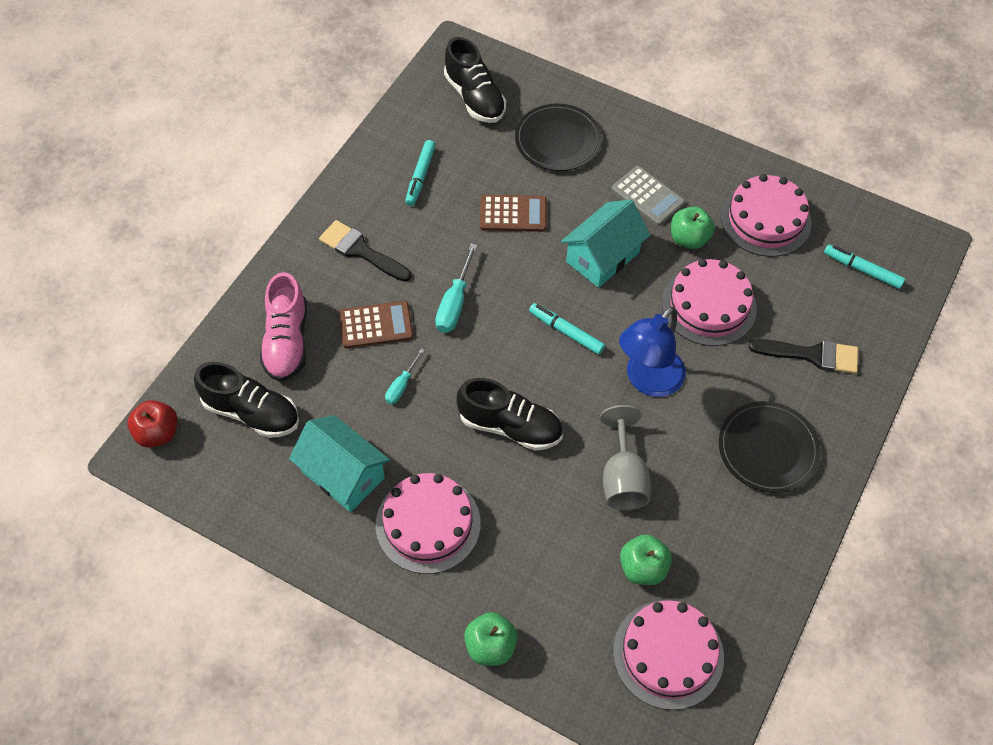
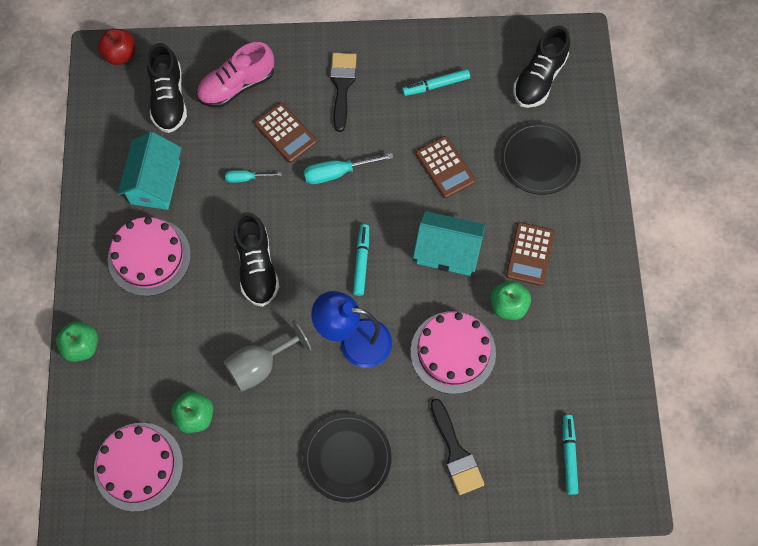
camera: 60 degrees right, 10 degrees up
grey calculator [611,166,685,226] -> brown calculator [506,222,554,286]
pink cake [721,174,812,257] -> none

